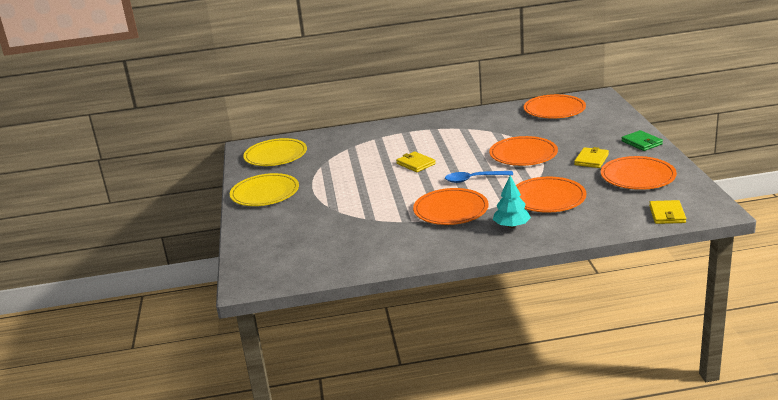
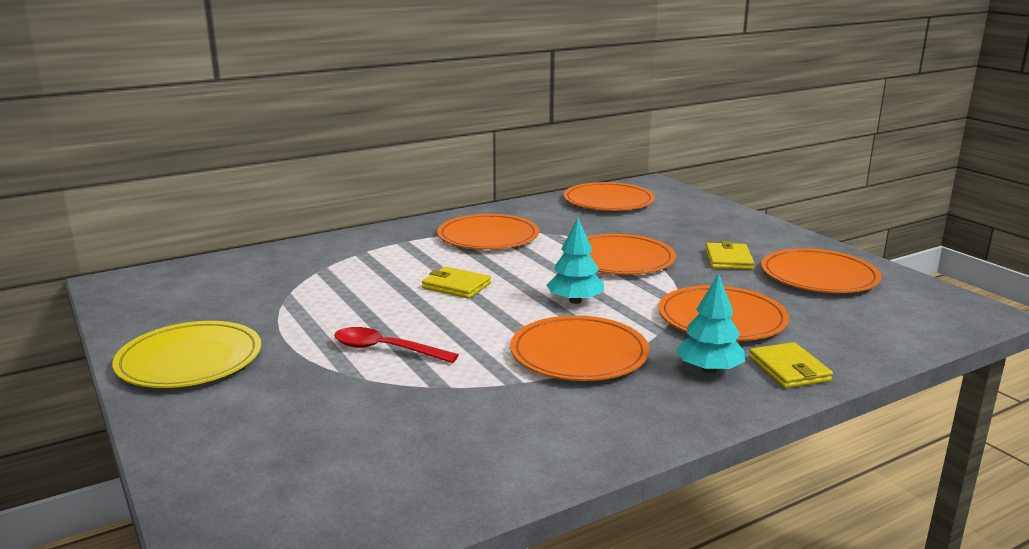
camera: 25 degrees left, 5 degrees down
yellow plate [243,138,307,166] -> none
blue spoon [445,171,513,183] -> turquoise tree [546,218,604,304]
green wallet [621,130,663,151] -> none
yellow wallet [649,200,686,224] -> yellow wallet moved to [749,342,833,388]
none -> red spoon [334,327,459,363]
none -> orange plate [437,214,539,250]

